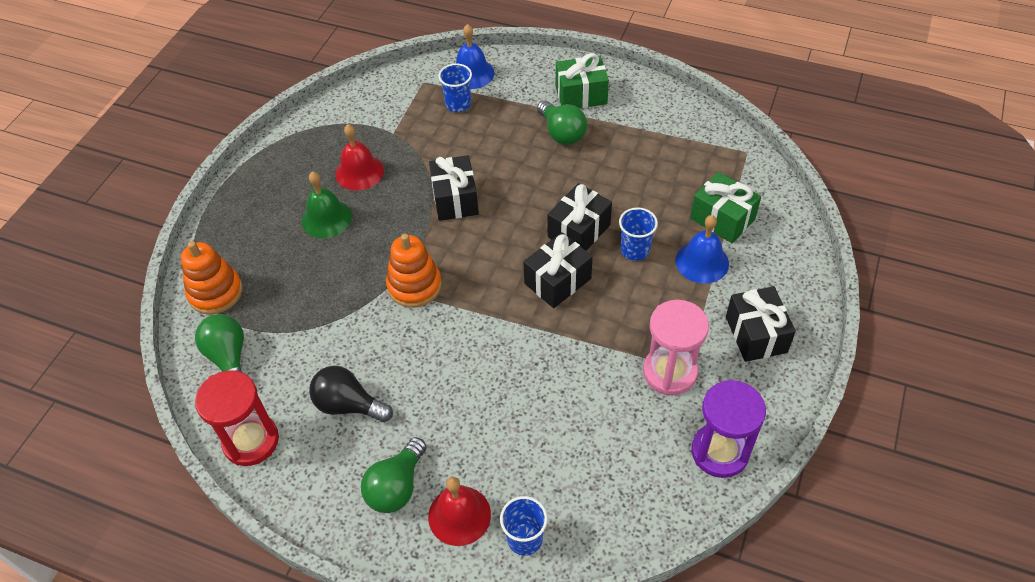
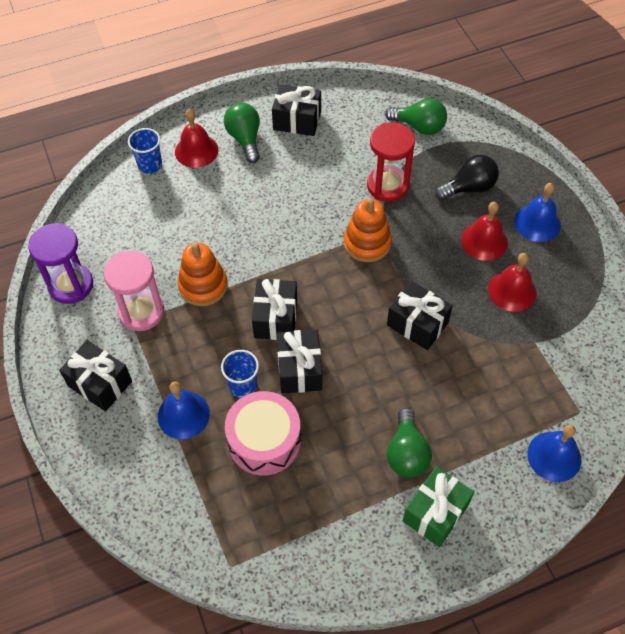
camera: 135 degrees right, 5 degrees up
orange stacking toy [181,241,243,315] -> orange stacking toy moved to [178,243,228,306]
red hourglass [195,371,279,466] -> red hourglass moved to [367,122,415,202]
green bell [302,171,352,238] -> red bell [461,202,508,261]
black light bulb [309,366,393,422] -> black light bulb moved to [435,154,499,200]
blue cup [438,64,472,112] -> none
green light bulb [537,101,587,145] -> green light bulb turned 105 degrees counterclockwise [387,408,432,478]
green gift [690,172,761,243] -> none
none -> pink drum [225,391,301,475]
none -> black gift [272,84,321,136]
none -> blue bell [514,183,561,242]

